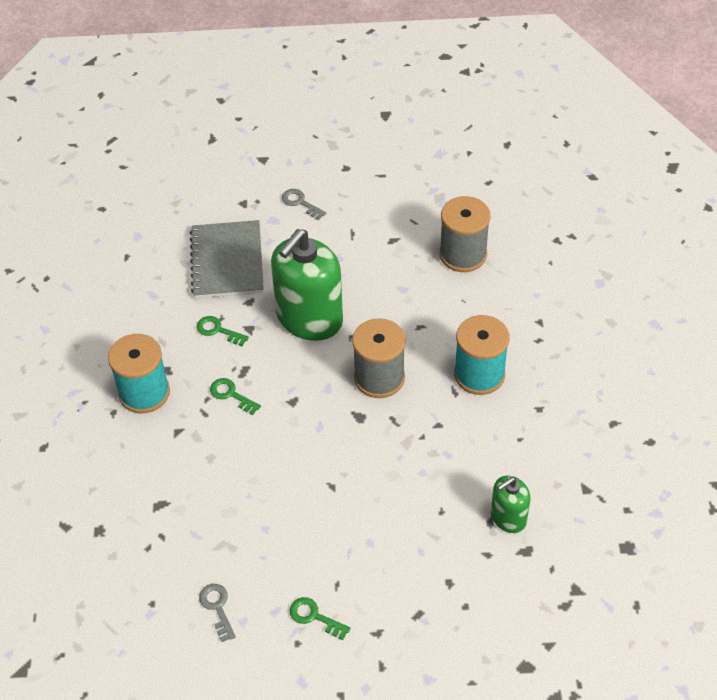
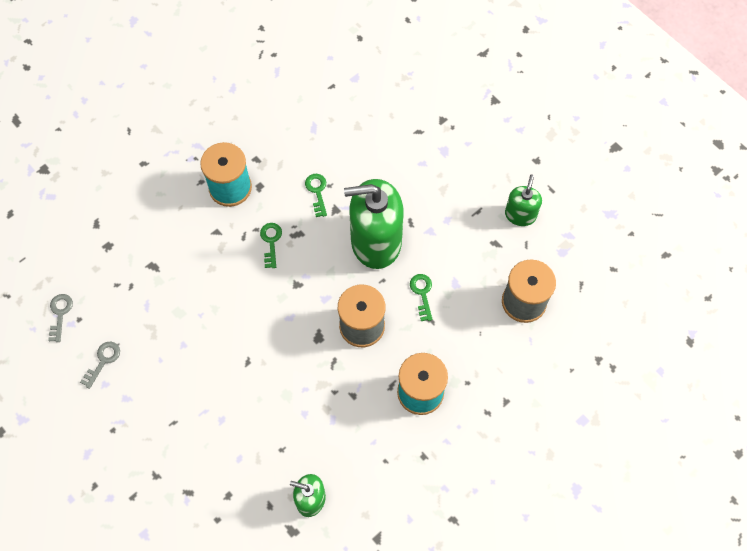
camera: 50 degrees right, 15 degrees up
grey notebook [190,220,264,298] -> none
grey key [282,189,326,220] -> grey key moved to [48,294,73,342]
green key [290,597,351,640] -> green key moved to [410,274,433,321]
none -> green soap dispenser [505,175,542,226]

